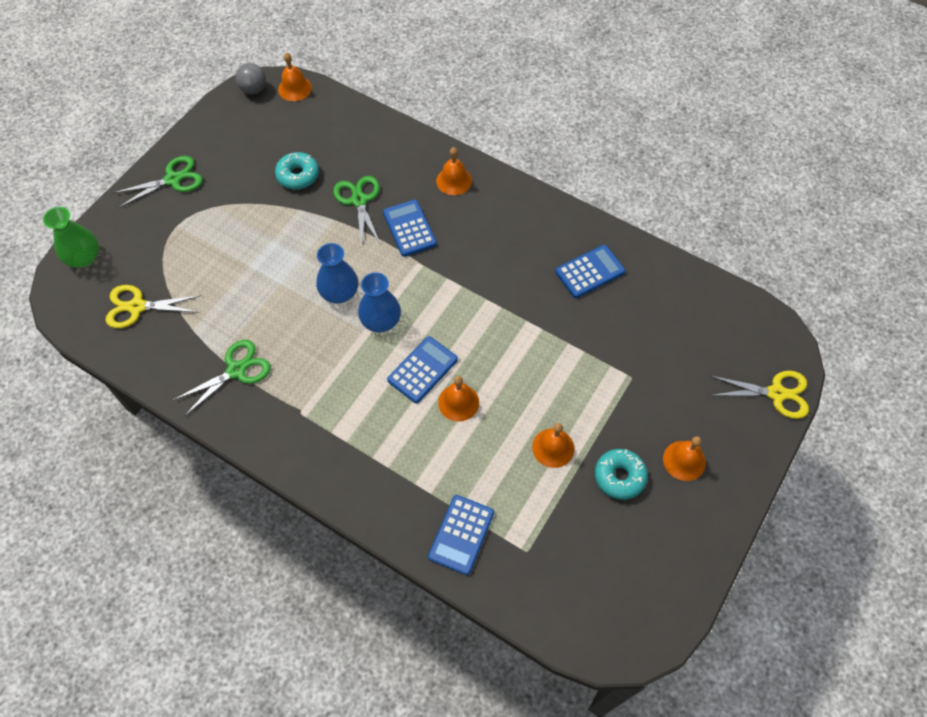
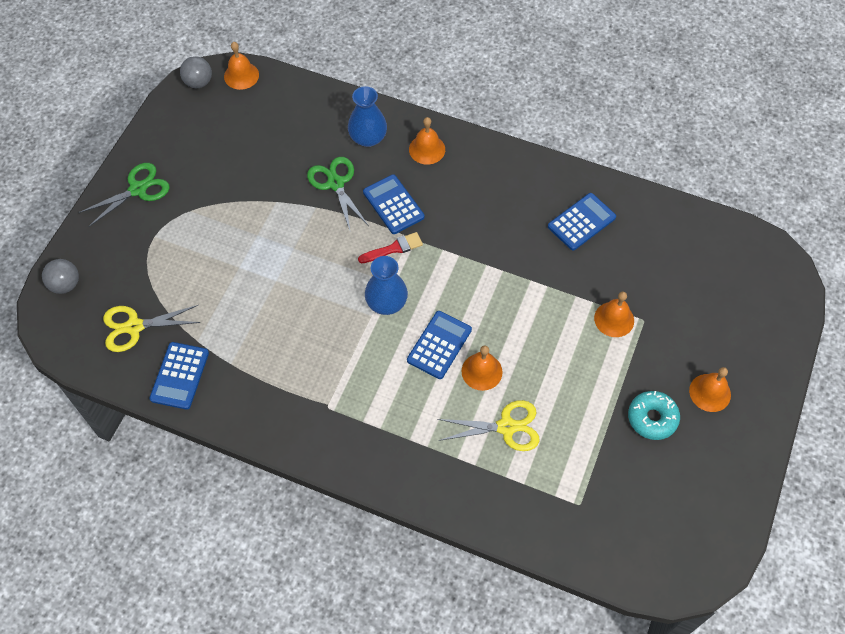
camera: 10 degrees left, 0 degrees up
green vase [43,207,99,267] -> grey ball [42,259,79,294]
green scissors [173,340,271,416] -> none
turquoise donut [275,152,319,190] -> none
blue vase [316,243,358,303] -> blue vase moved to [348,86,387,147]
blue calculator [428,495,494,575] -> blue calculator moved to [149,342,209,410]
orange bell [532,423,574,468] -> orange bell moved to [594,291,634,337]
yellow scissors [710,371,809,419] -> yellow scissors moved to [437,400,540,451]
none -> red brush [358,232,423,264]

